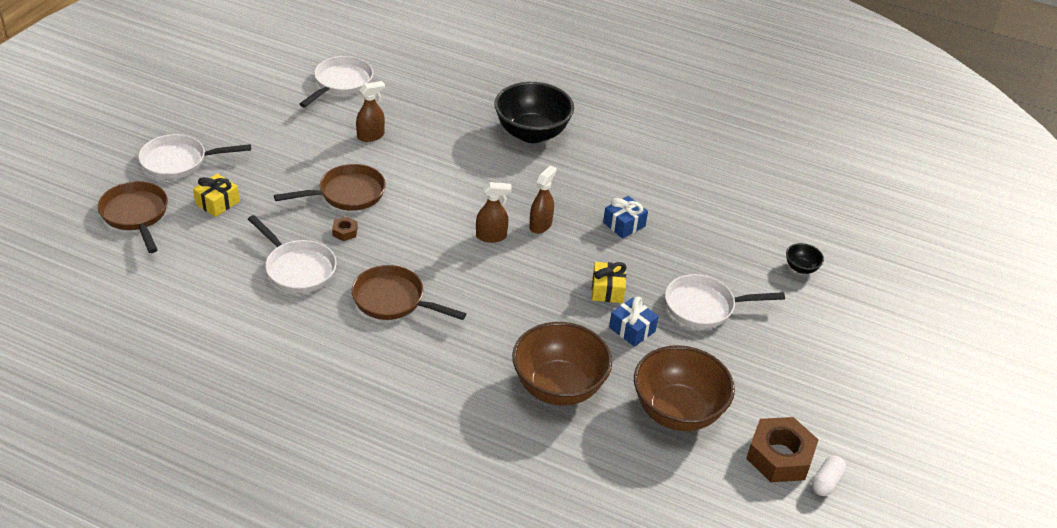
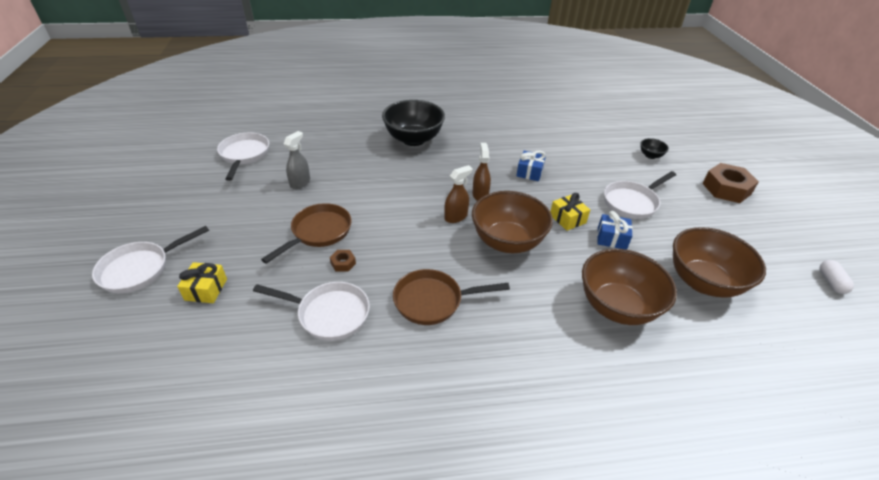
camera: 30 degrees left, 0 degrees up
brown pan [98,181,168,253] -> none
brown spray bottle [356,81,385,142] -> grey spray bottle [284,131,310,189]
brown nut [746,417,818,482] -> brown nut moved to [702,163,759,203]
none -> brown bowl [472,191,553,253]

